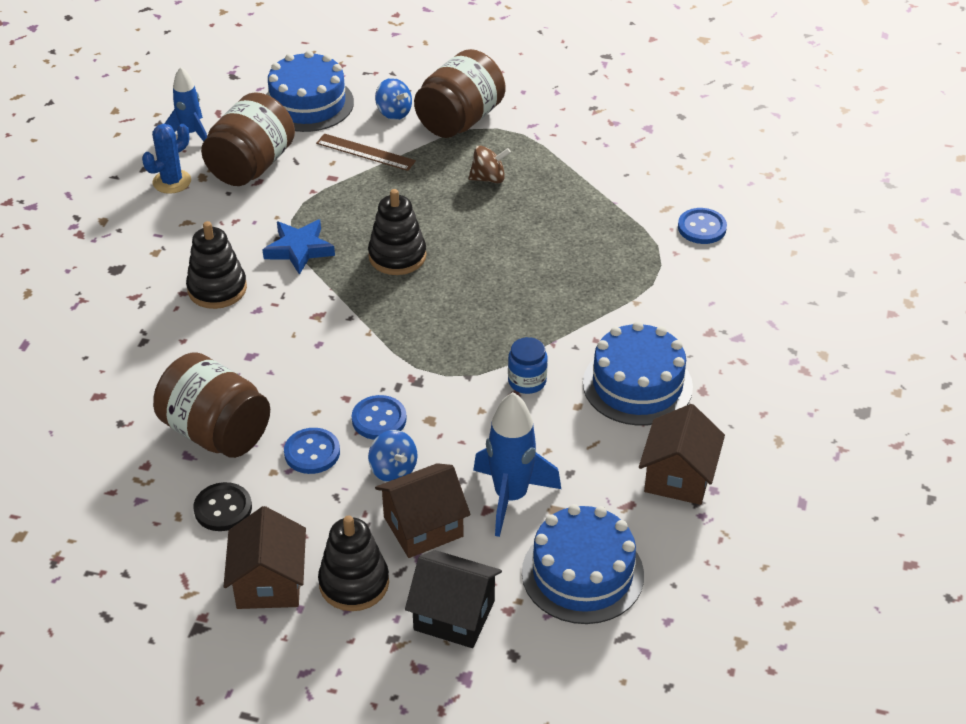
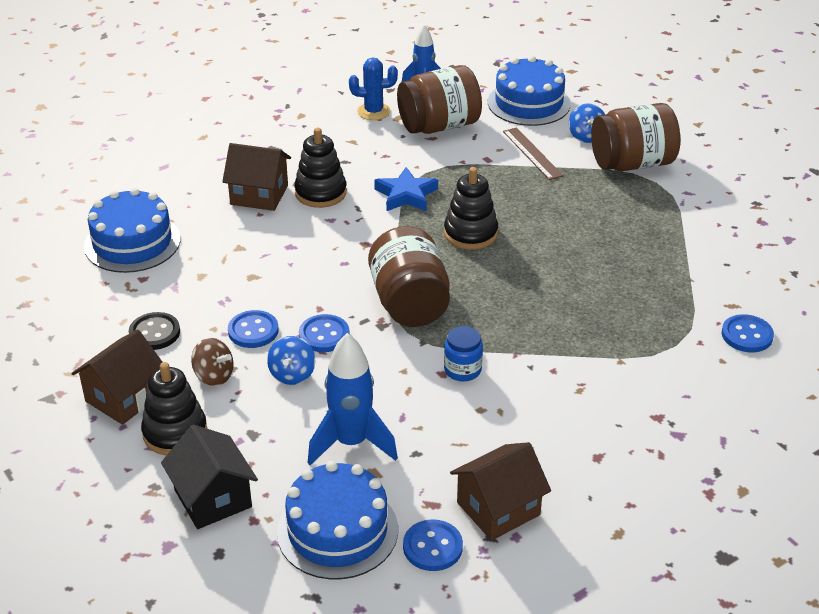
camera: 40 degrees right, 5 degrees down
brown jar [153,353,270,458] -> brown jar moved to [368,226,450,327]
brown house [375,463,470,558] -> brown house moved to [222,143,291,211]
brown spinning top [468,146,511,183] -> brown spinning top moved to [191,338,234,386]
blue cake [583,322,693,426] -> blue cake moved to [84,188,181,273]
none -> blue button [403,519,463,571]

